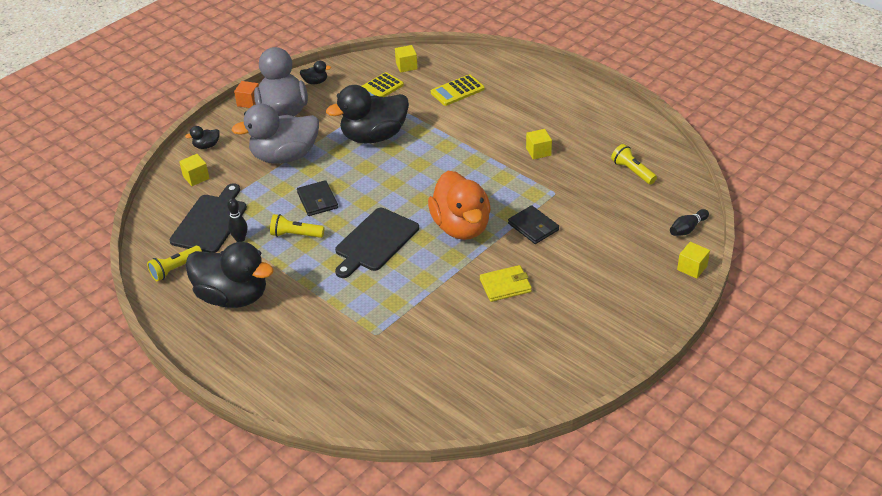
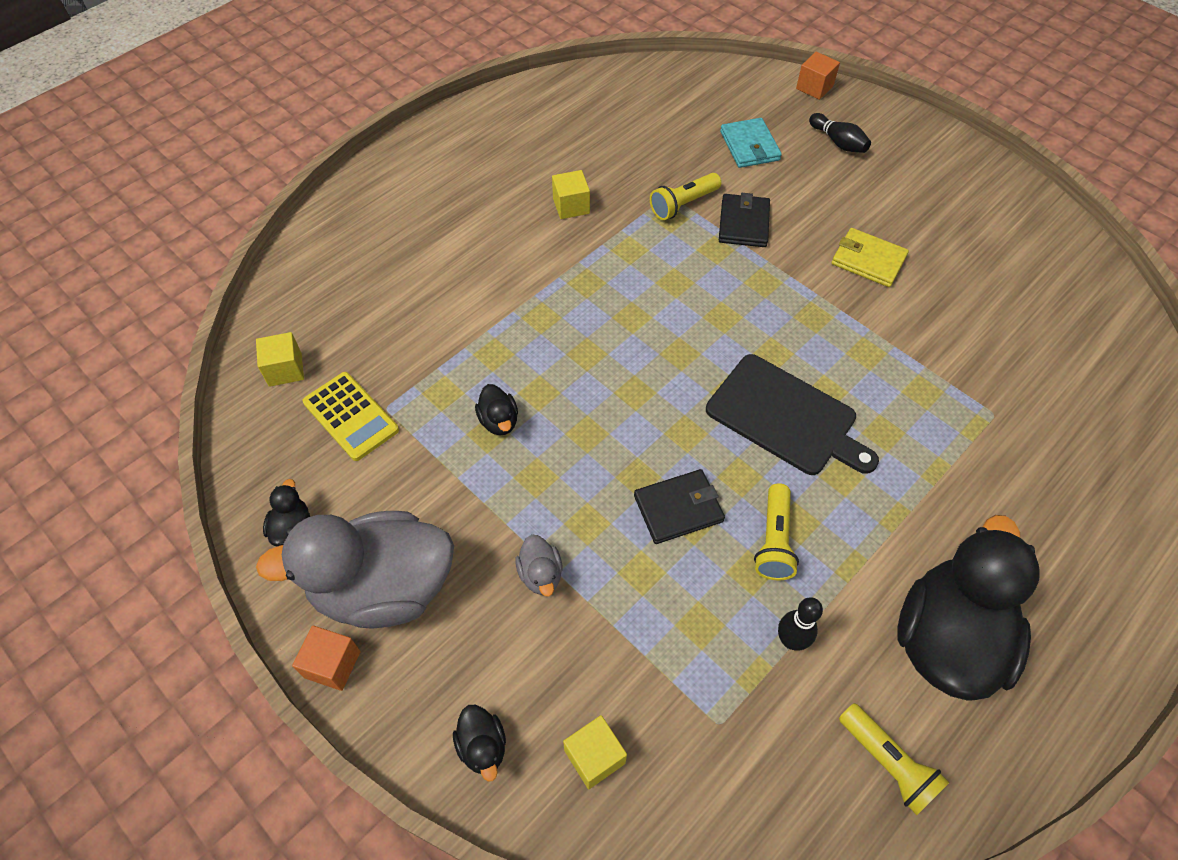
camera: 90 degrees left, 15 degrees up
black cutting board [169,183,247,253] -> none
grey duck [231,104,319,163] -> grey duck [515,534,562,596], size x0.40
black duck [326,85,409,143] -> black duck [475,384,518,435], size x0.40
orange duck [428,171,491,240] -> none
yellow calculator [431,74,485,106] -> none
yellow wallet [480,265,532,302] -> yellow wallet turned 45 degrees counterclockwise [832,228,909,287]
black wallet [508,205,559,244] -> black wallet turned 45 degrees counterclockwise [719,193,770,247]
yellow flashlight [611,144,657,184] -> yellow flashlight moved to [650,173,721,220]
black bowling pin [670,209,709,236] -> black bowling pin moved to [809,113,871,153]
yellow cube [677,242,710,279] -> orange cube [796,52,840,100]
none -> turquoise wallet [720,118,782,168]

